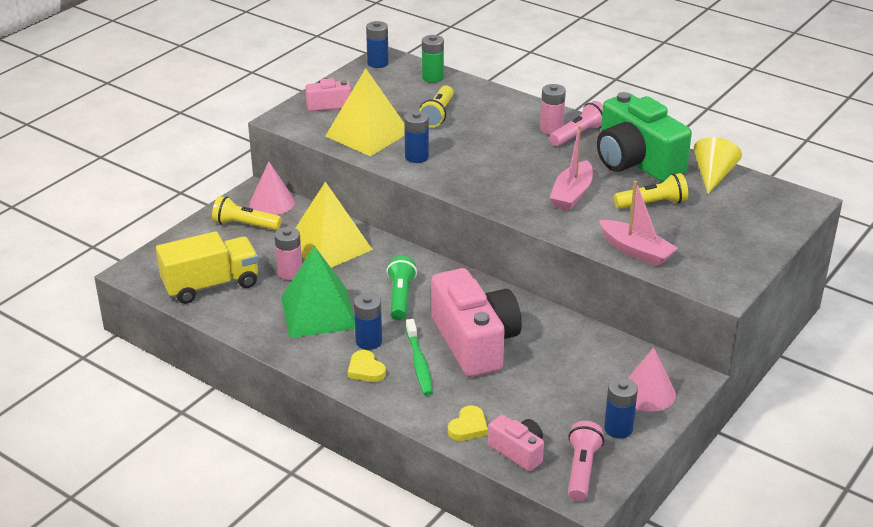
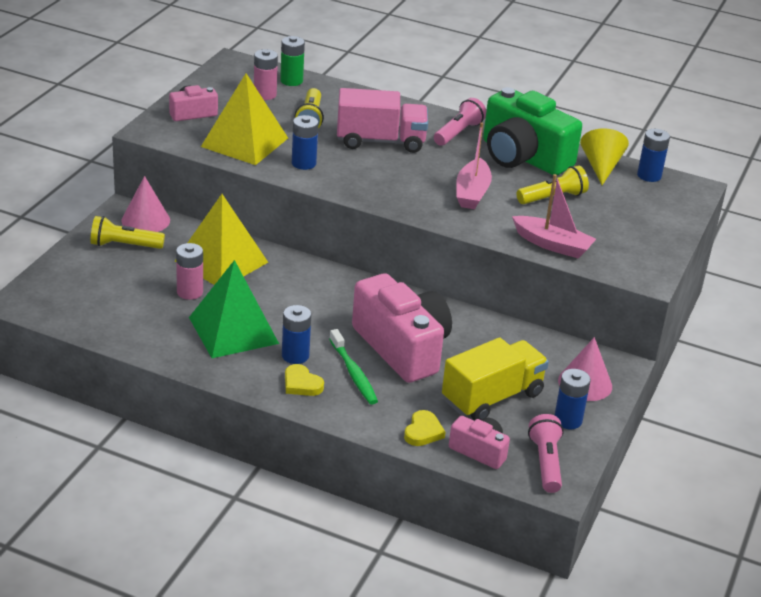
camera: 15 degrees left, 0 degrees up
yellow truck [156,231,259,304] -> yellow truck moved to [442,337,549,421]
blue battery [366,21,389,68] -> blue battery moved to [637,129,670,182]
green flashlight [386,256,417,320] -> none
pink battery [540,84,566,134] -> pink battery moved to [254,49,278,100]
none -> pink truck [337,88,428,153]

